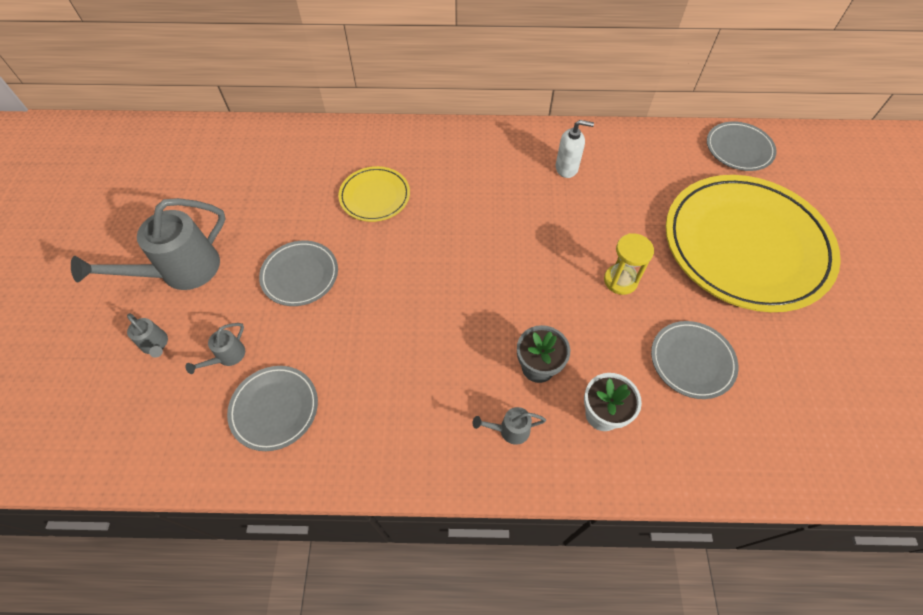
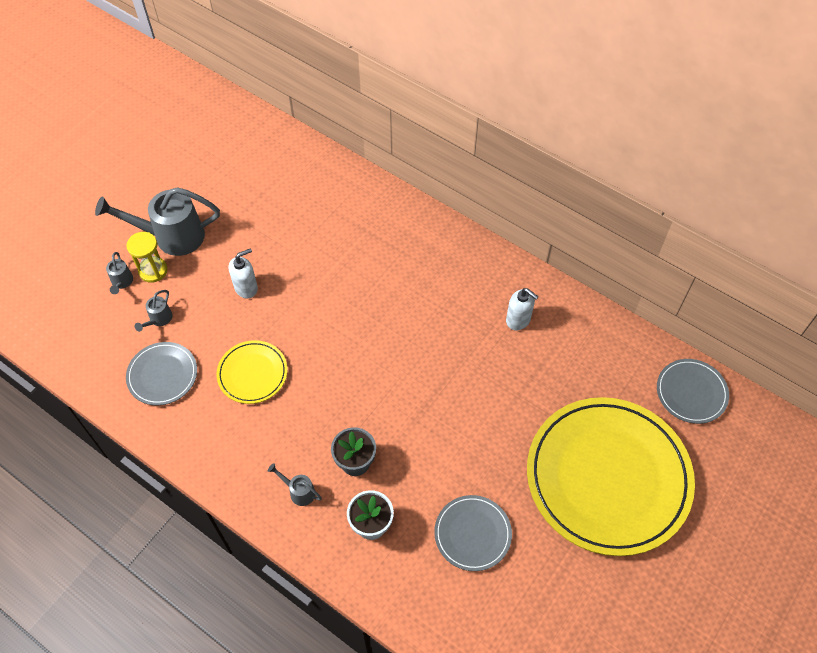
camera: 35 degrees right, 0 degrees up
grey watering can [185,323,245,374] -> grey watering can turned 45 degrees counterclockwise [135,290,172,332]
grey plate [259,241,338,306] -> white soap dispenser [229,248,258,299]
yellow plate [338,166,410,222] -> yellow plate moved to [216,340,288,404]
yellow hourglass [604,233,654,295] -> yellow hourglass moved to [126,232,168,283]

